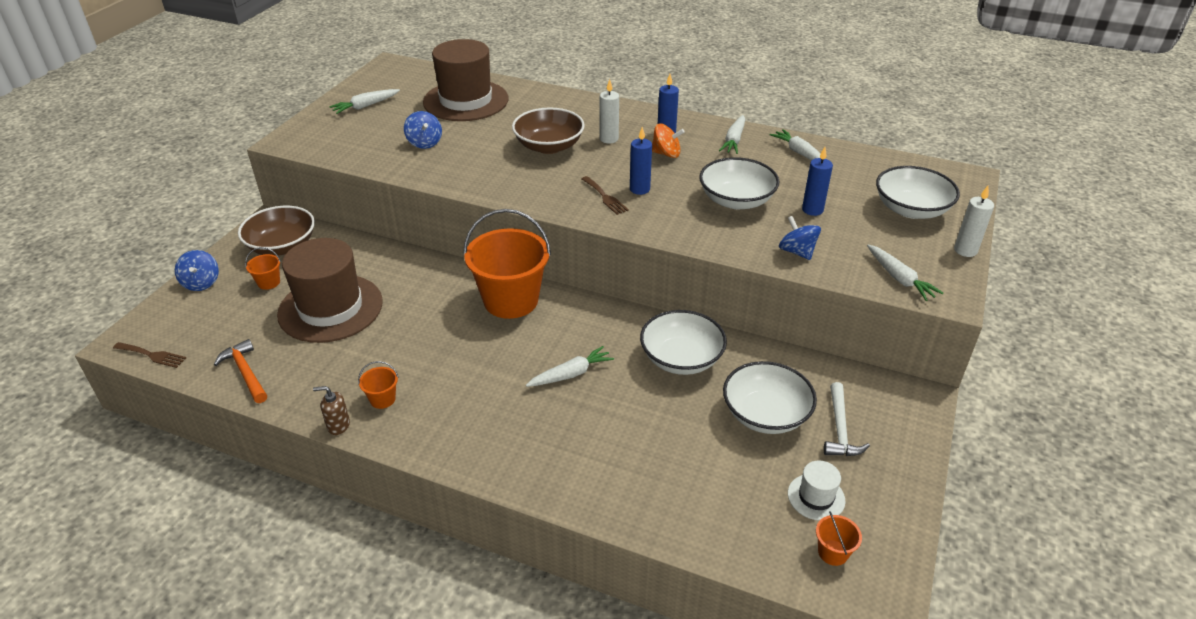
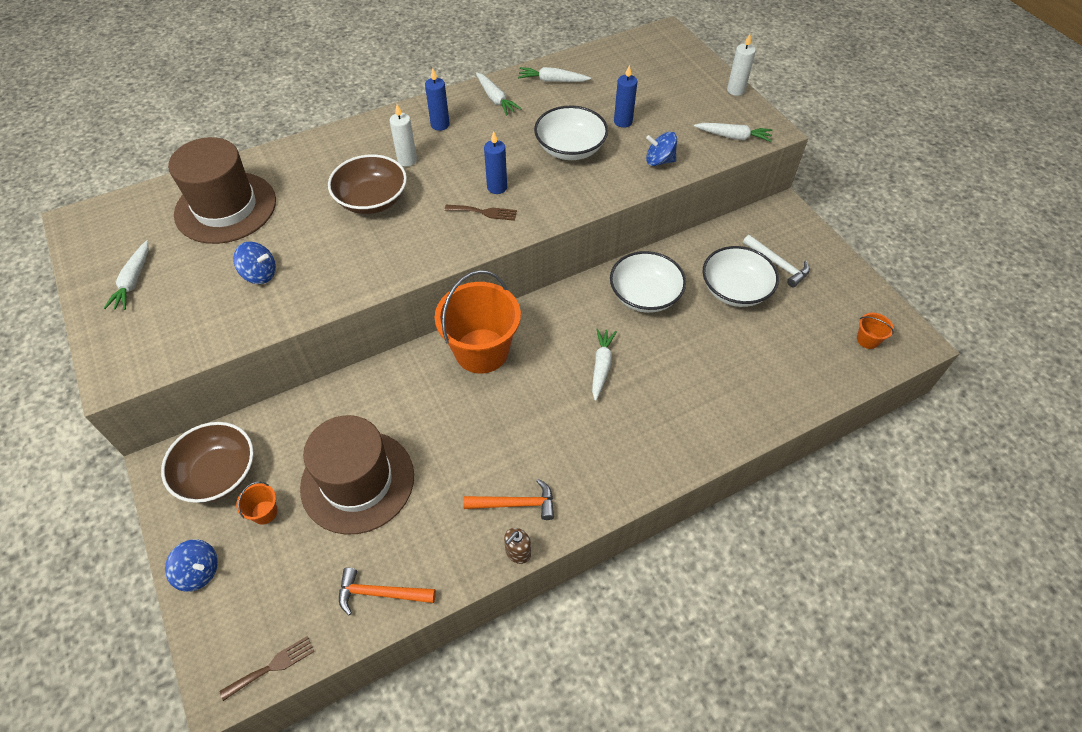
camera: 50 degrees left, 15 degrees up
orange bucket [358,361,398,409] -> orange hammer [463,479,554,520]
orange spinning top [652,124,685,158] -> none
white hat [788,461,846,521] -> none
white bowl [876,166,960,219] -> none

